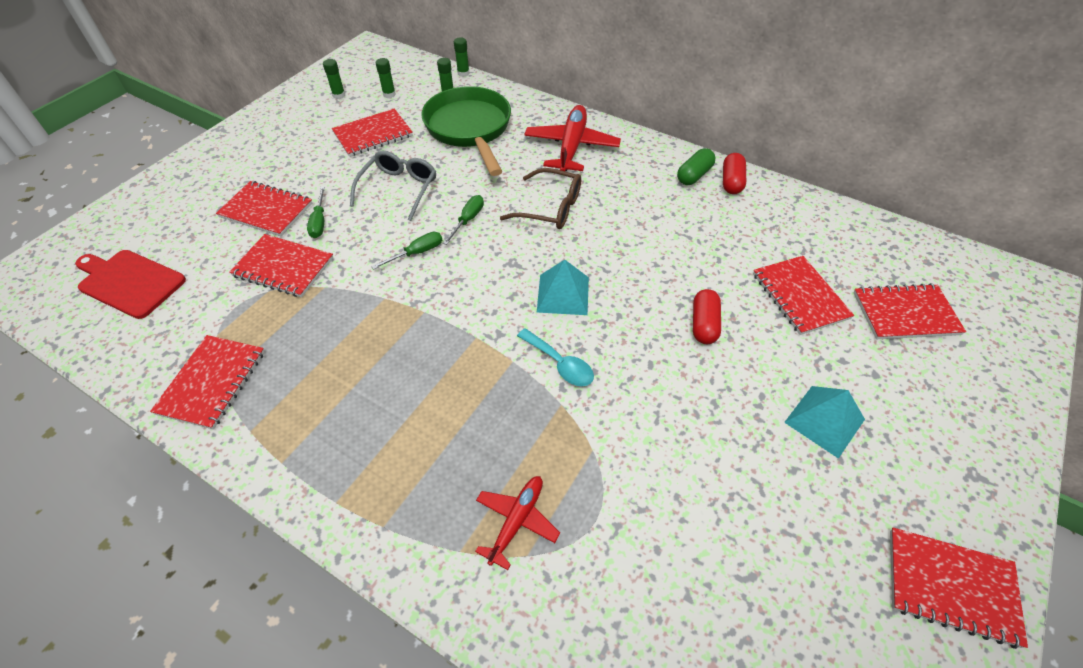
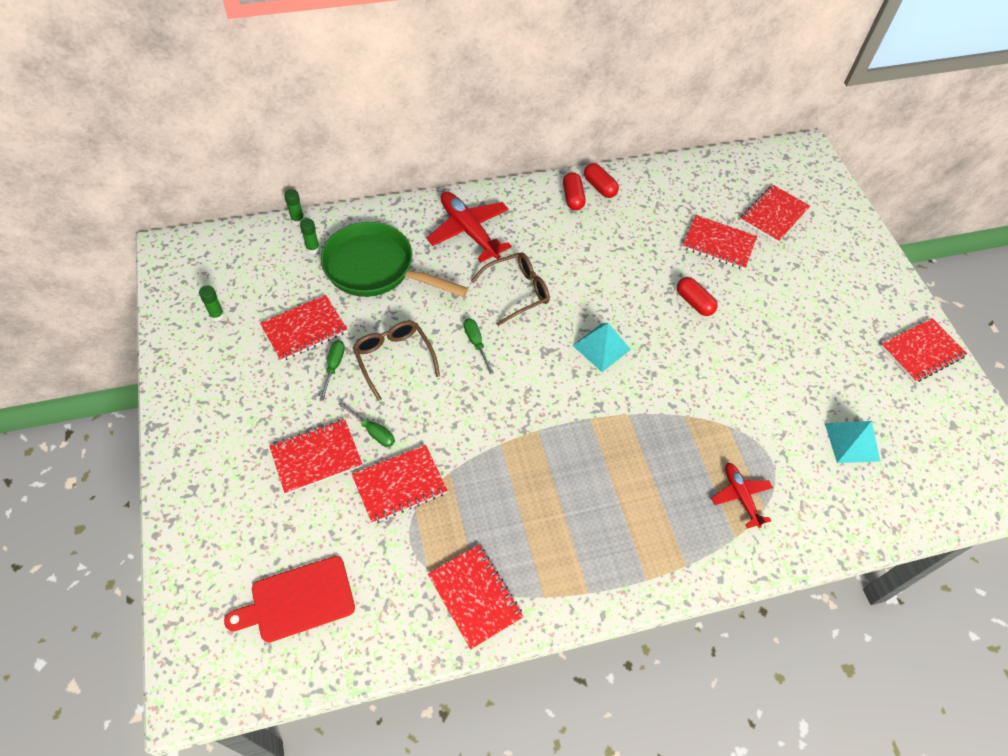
camera: 50 degrees left, 5 degrees up
red notebook [332,109,413,157] -> red notebook turned 45 degrees clockwise [260,295,347,361]
grey glasses [350,150,436,221] -> brown glasses [353,321,440,401]
green screwdriver [371,232,442,270] -> green screwdriver moved to [319,340,345,401]
green glue stick [376,58,396,98] -> none
turquoise spoon [517,328,594,386] -> none
green capsule [677,148,715,185] -> red capsule [563,172,586,210]
turquoise pyramid [784,386,865,459] -> turquoise pyramid moved to [825,421,880,463]

